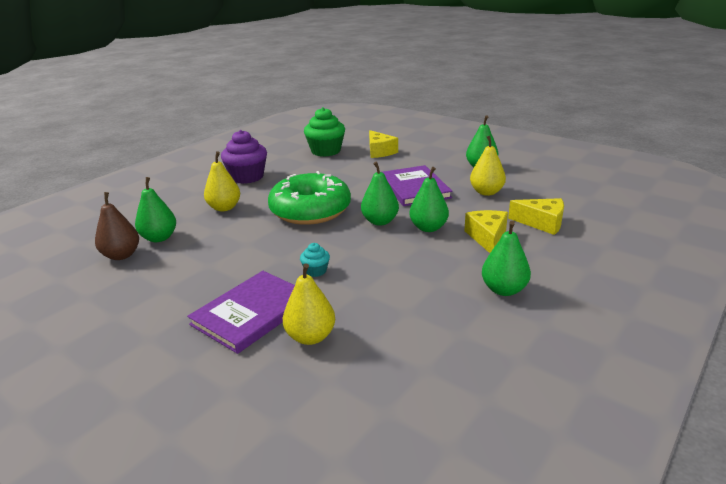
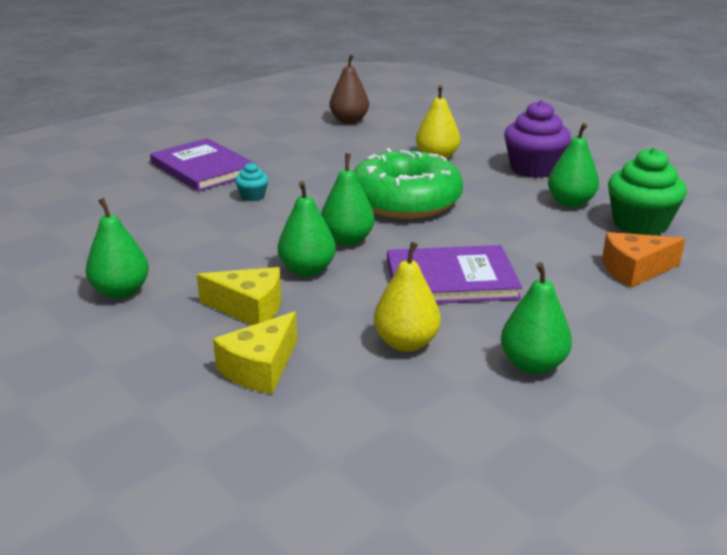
camera: 100 degrees right, 0 degrees up
green pear [135,177,176,242] -> green pear moved to [548,123,599,207]
yellow pear [283,263,335,345] -> none
yellow cheese [369,130,398,158] -> orange cheese [602,232,685,287]

